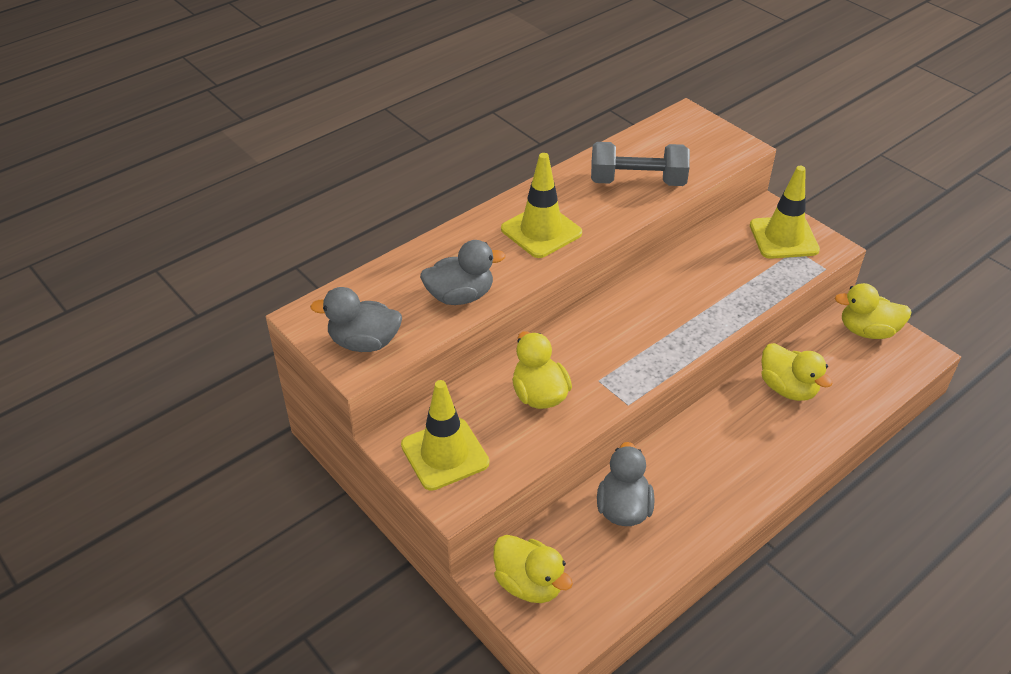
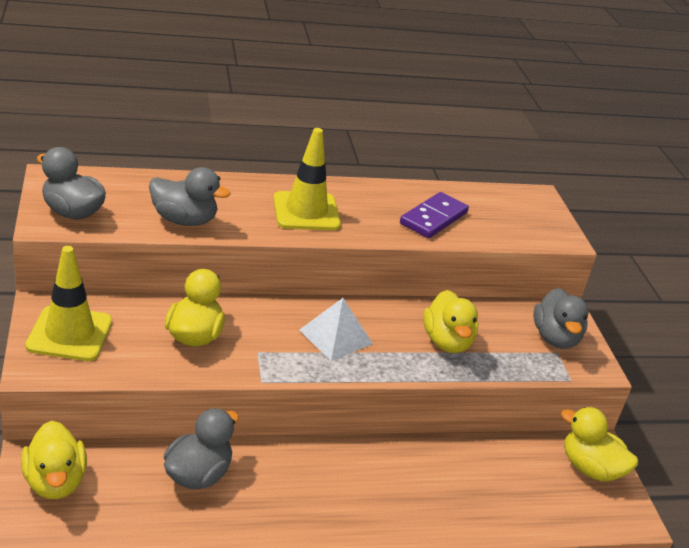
camera: 25 degrees right, 10 degrees down
grey dumbbell [591,142,690,186] -> purple domino [400,192,469,238]
yellow traffic cone [750,166,820,259] -> grey duck [533,288,588,349]
yellow duck [761,343,833,401] -> yellow duck moved to [423,290,478,353]
none -> white pyramid [299,298,373,361]

